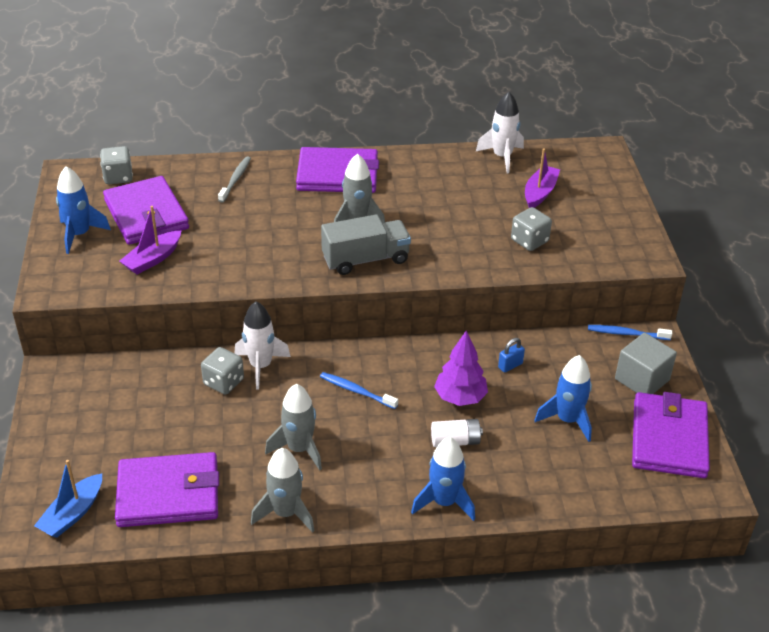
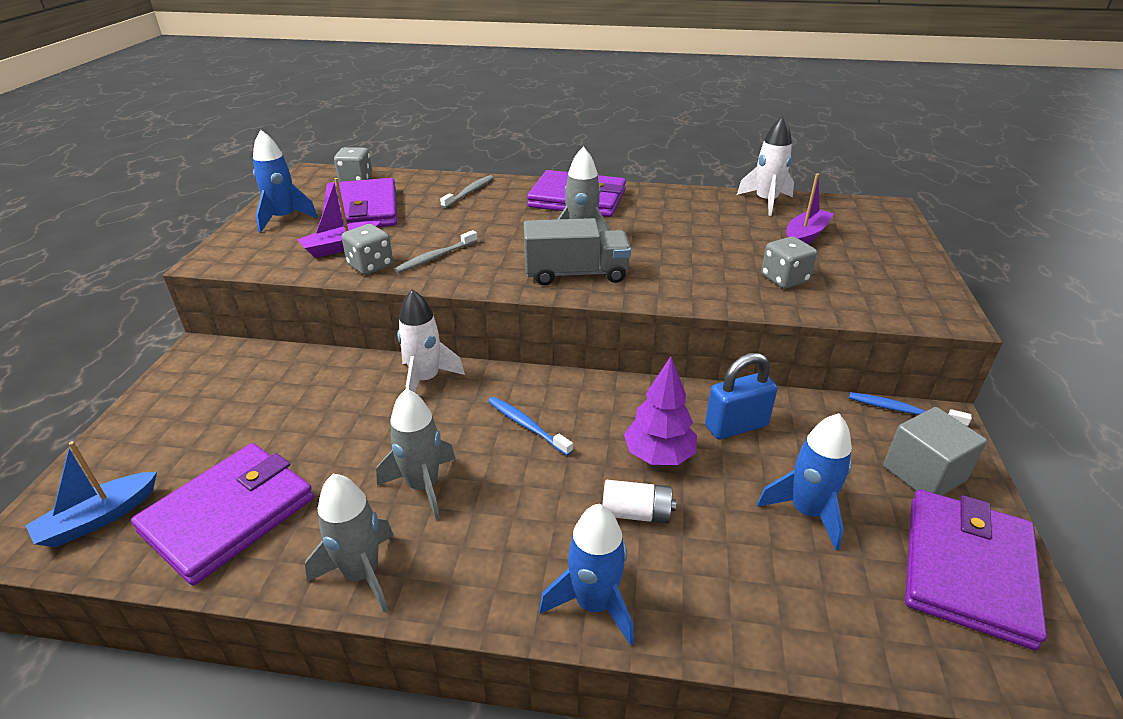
camera: 15 degrees right, 5 degrees down
purple wallet [115,452,219,527] -> purple wallet turned 60 degrees counterclockwise [131,443,314,585]
grey dice [201,347,244,395] -> grey dice moved to [341,224,393,275]
blue padlock [498,338,525,373] -> blue padlock [705,353,778,439], size x1.84
none -> grey toothbrush [394,230,478,273]

